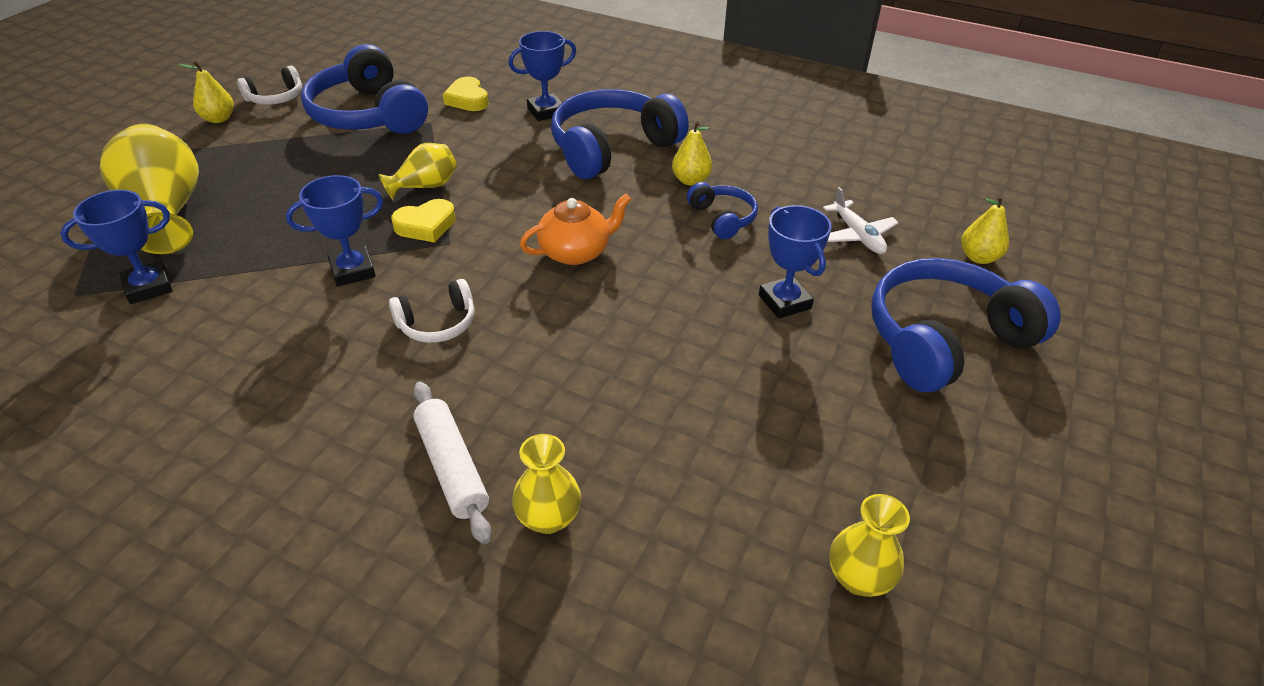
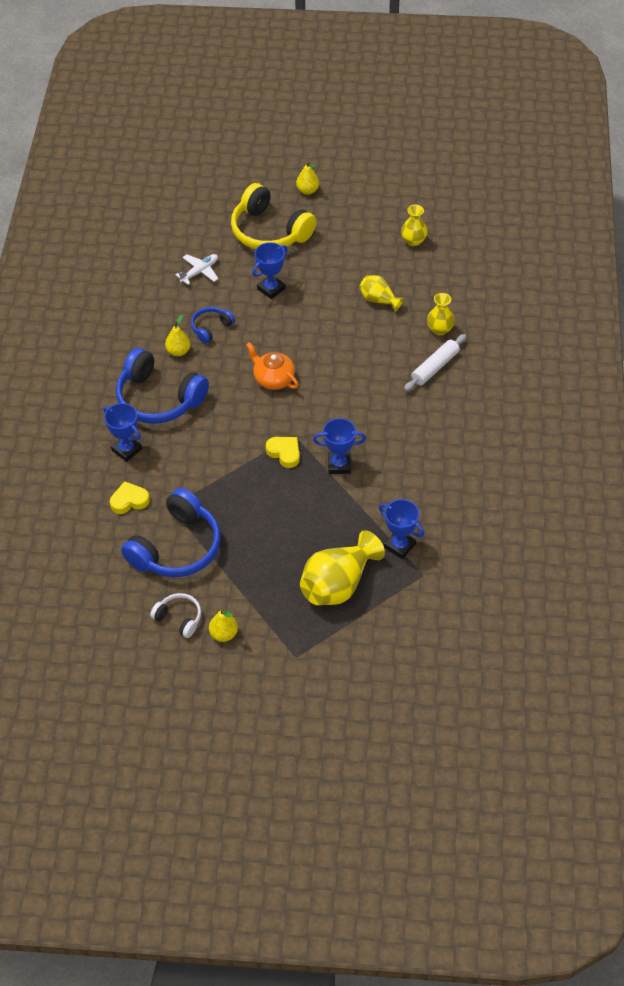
camera: 110 degrees left, 10 degrees up
blue trophy [286,175,383,287] -> blue trophy turned 45 degrees counterclockwise [313,418,366,474]
yellow vase [379,143,457,200] -> yellow vase moved to [359,275,404,312]
white headphones [389,279,474,343] -> none
yellow heart [443,77,489,111] -> yellow heart turned 150 degrees counterclockwise [110,481,150,514]
blue headphones [871,258,1061,393] -> yellow headphones [231,183,316,249]
yellow pear [961,196,1009,264] -> yellow pear moved to [296,161,319,195]

